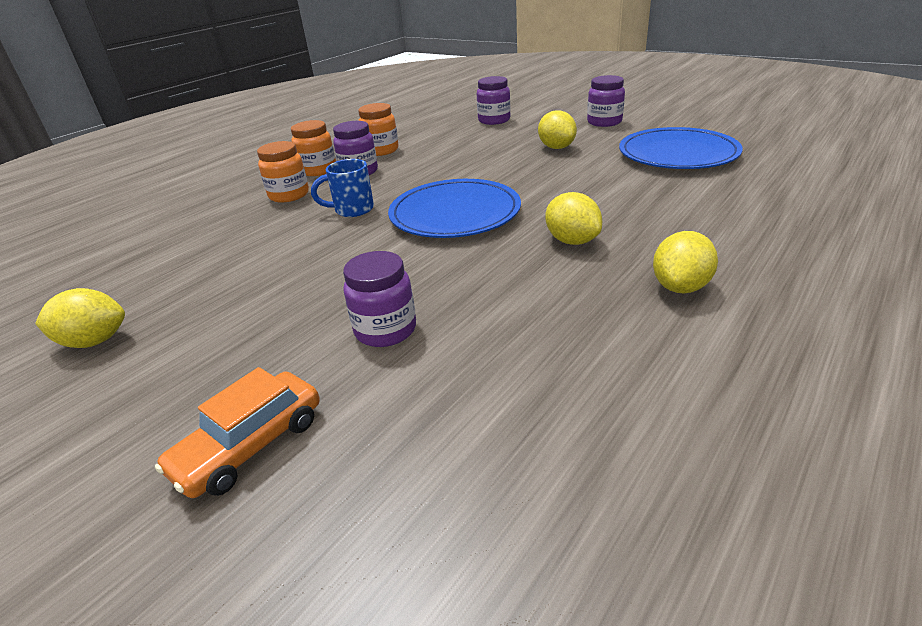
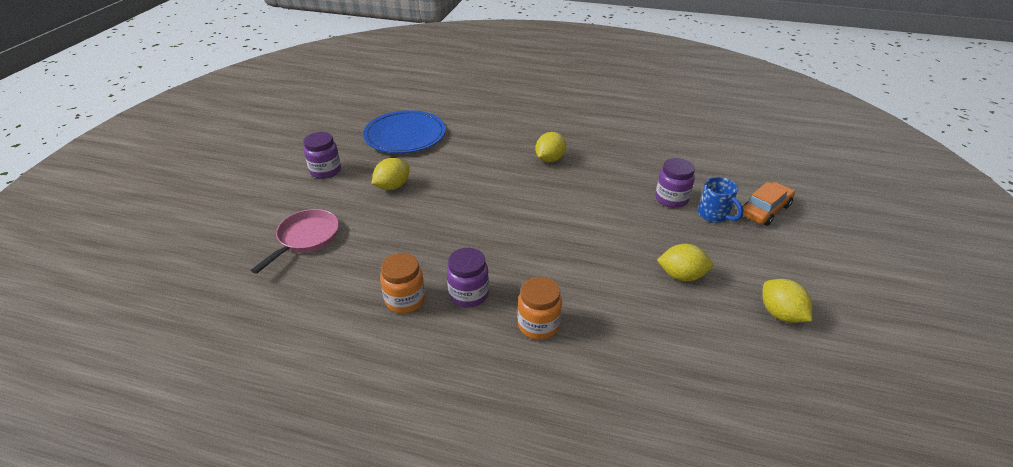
camera: 115 degrees left, 5 degrees up
orange car [155,367,319,498] -> orange car turned 60 degrees counterclockwise [743,182,795,226]
orange jar [291,120,336,176] -> none
blue mug [311,159,374,217] -> blue mug moved to [698,177,743,223]
blue plate [388,179,521,238] -> none
purple jar [477,76,511,125] -> pink pan [251,209,339,274]
yellow lemon [653,231,718,293] -> yellow lemon moved to [657,244,713,282]

